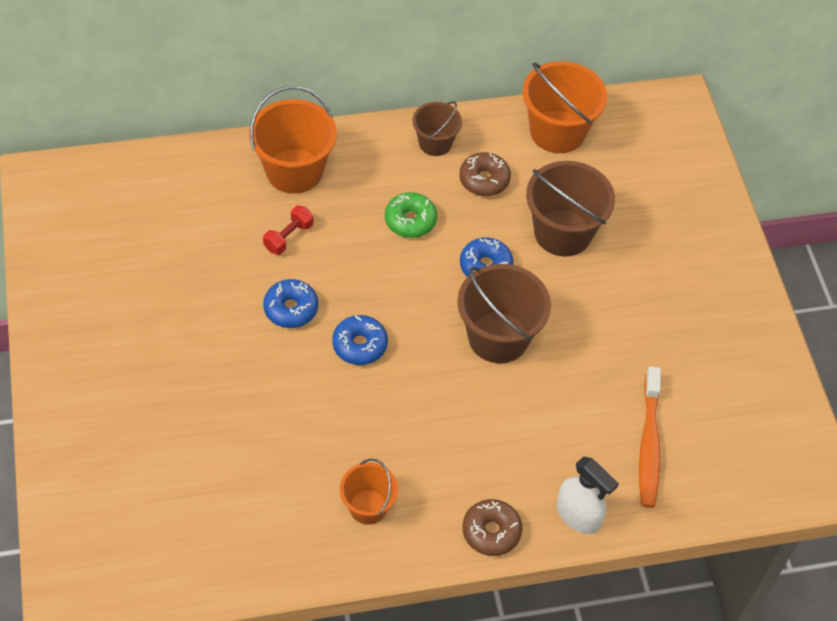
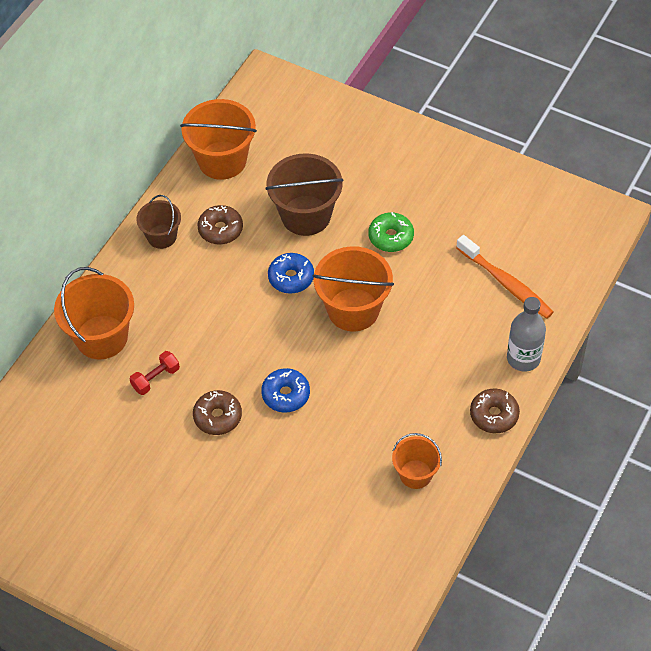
camera: 45 degrees left, 0 degrees up
red dumbbell [263,205,314,255] -> red dumbbell turned 60 degrees clockwise [130,351,180,395]
blue donut [263,279,318,328] -> brown donut [193,390,242,435]
green donut [385,192,437,238] -> green donut moved to [369,212,414,252]
brown bucket [457,264,551,363] -> orange bucket [313,246,394,332]
white spray bottle [557,456,619,534] -> grey bottle [507,297,546,372]

